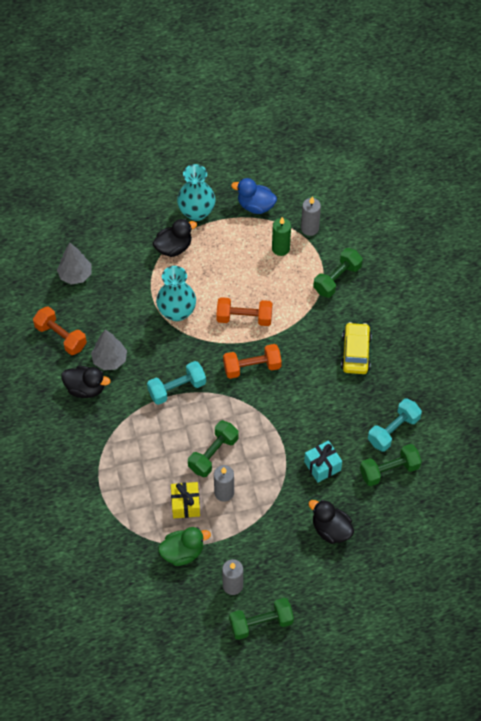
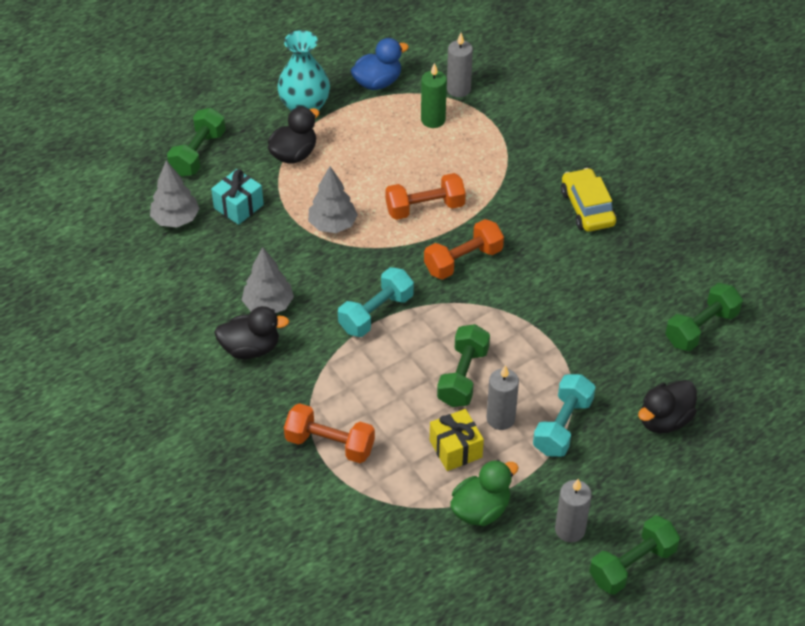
camera: 20 degrees left, 10 degrees down
orange dumbbell [33,306,87,355] -> orange dumbbell moved to [284,403,375,463]
turquoise vase [156,266,196,321] -> grey tree [308,166,358,233]
blue duck [231,178,277,214] -> blue duck turned 150 degrees clockwise [351,38,409,90]
turquoise gift [304,440,342,483] -> turquoise gift moved to [211,169,264,225]
black duck [308,500,354,544] -> black duck turned 60 degrees counterclockwise [638,380,697,433]
green dumbbell [313,248,363,298] -> green dumbbell moved to [167,108,226,177]
turquoise dumbbell [368,399,422,452] -> turquoise dumbbell moved to [533,374,595,457]

